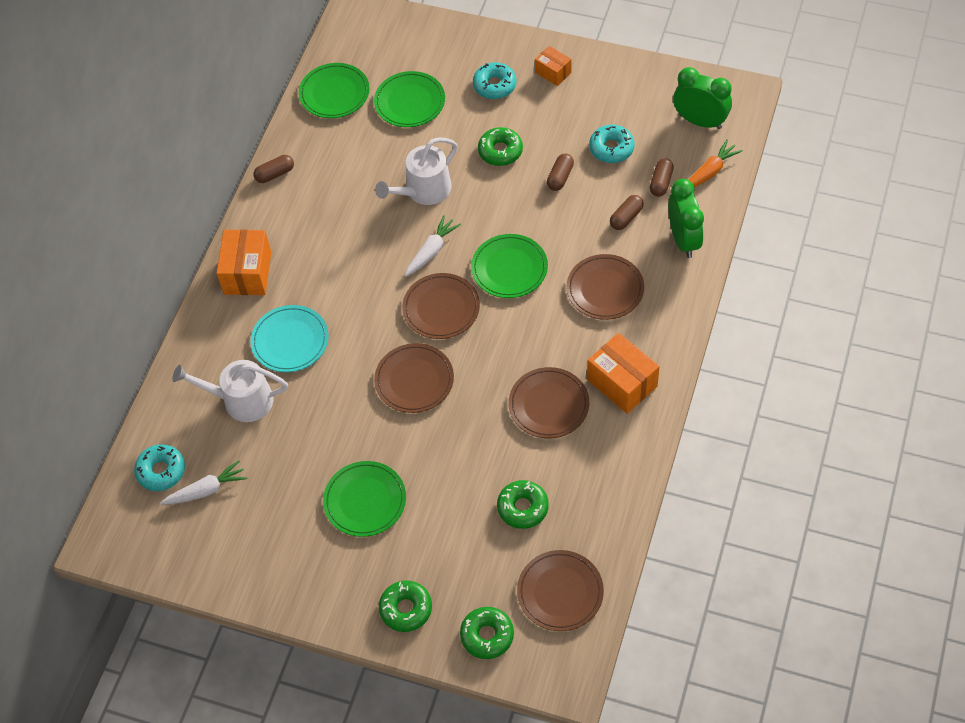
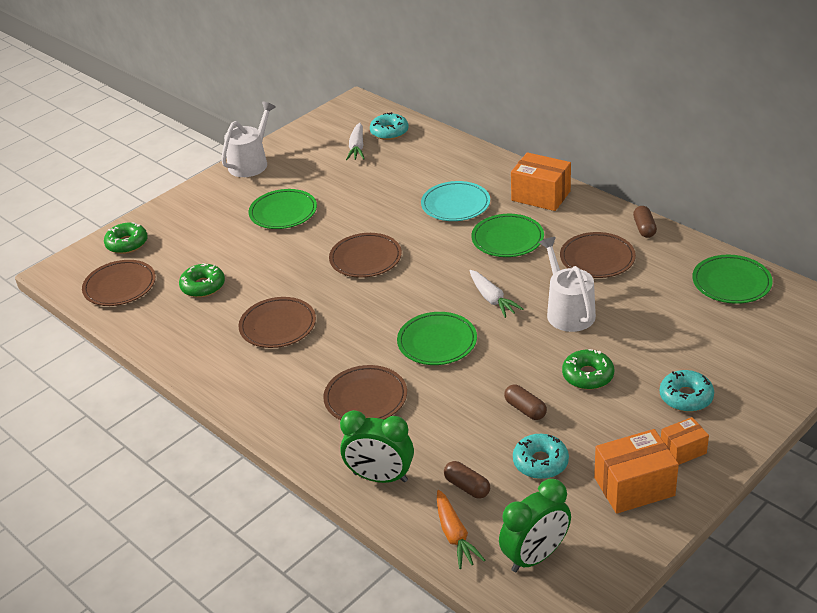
camera: 115 degrees right, 20 degrees down
white watering can [172,360,288,422] -> white watering can moved to [221,102,276,177]
green plate [374,71,445,127] -> green plate moved to [471,214,544,257]
green donut [379,581,432,632] -> none
brown plate [402,273,480,339] -> brown plate moved to [560,232,636,278]
orange box [587,333,660,414] -> orange box moved to [594,429,679,514]
brown capsule [610,195,644,230] -> none

